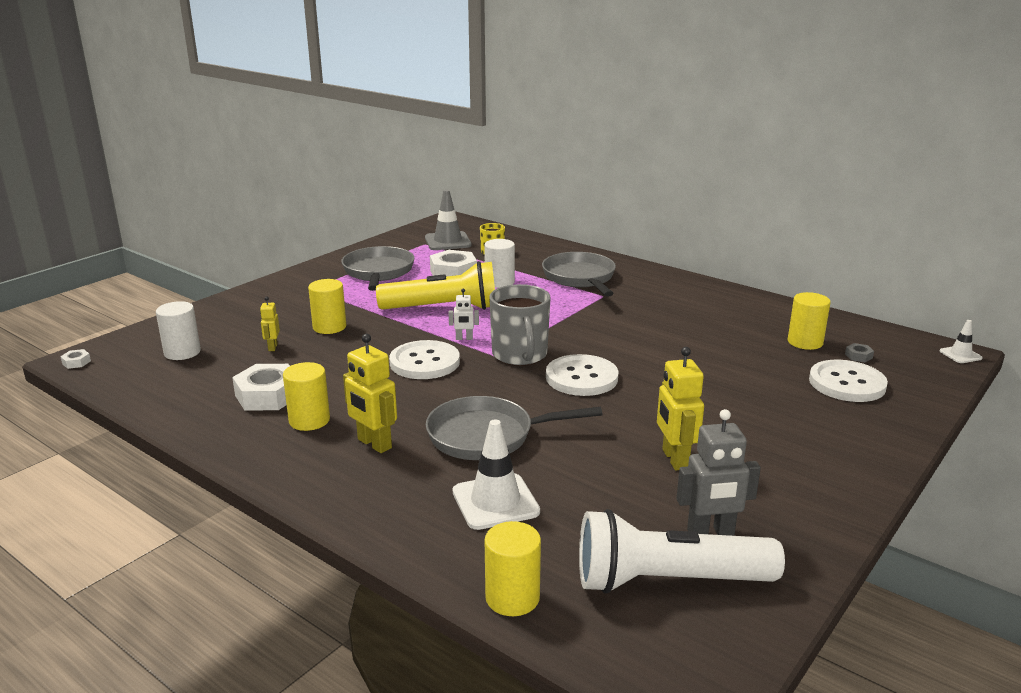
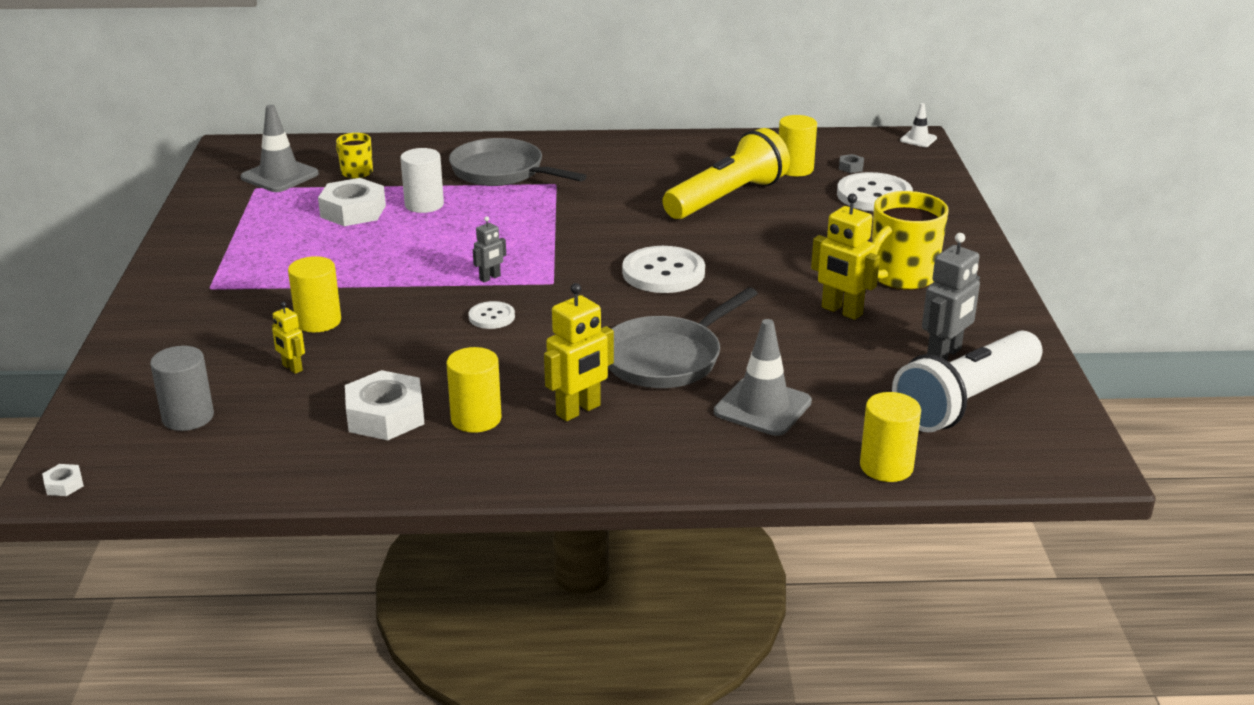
camera: 40 degrees left, 5 degrees up
white cylinder [156,301,201,360] -> grey cylinder [150,346,214,431]
grey pan [341,246,414,291] -> none
yellow robot [343,334,397,453] -> yellow robot turned 45 degrees counterclockwise [544,283,614,421]
yellow flashlight [376,261,495,310] -> yellow flashlight moved to [663,128,790,219]
white button [389,340,460,379] -> white button [469,301,515,329], size x0.53
white robot [449,289,479,340] -> grey robot [473,216,506,282]
white traffic cone [453,420,540,530] -> grey traffic cone [714,319,812,436]
grey mug [489,284,551,366] -> none
none -> yellow mug [872,191,949,290]

